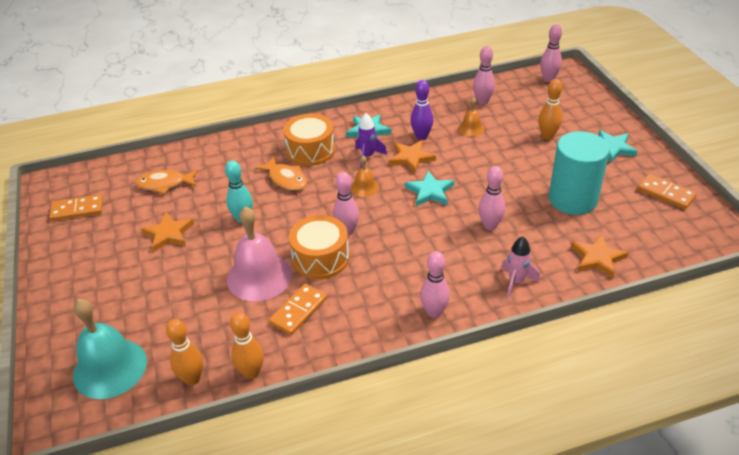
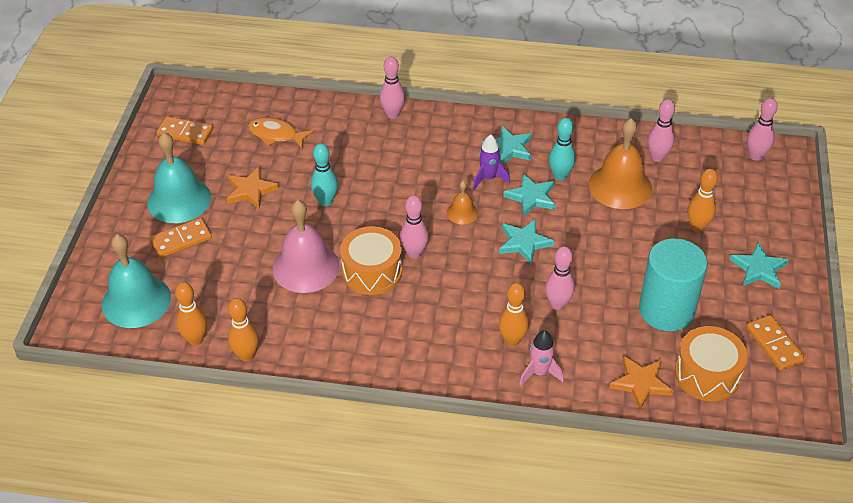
camera: 25 degrees right, 5 degrees up
orange fish [255,157,307,190] -> none
orange domino [269,284,327,335] -> orange domino moved to [150,218,212,258]
orange drum [283,114,335,166] -> orange drum moved to [675,326,748,402]
orange star [389,140,436,173] -> turquoise star [503,173,556,217]
purple bowling pin [410,80,433,140] -> turquoise bowling pin [549,118,575,181]
pink bowling pin [420,251,450,318] -> pink bowling pin moved to [380,57,405,119]
orange bell [458,97,484,137] -> orange bell [589,118,652,209], size x2.05
none -> turquoise bell [147,132,211,223]
none -> orange bowling pin [499,283,529,346]

